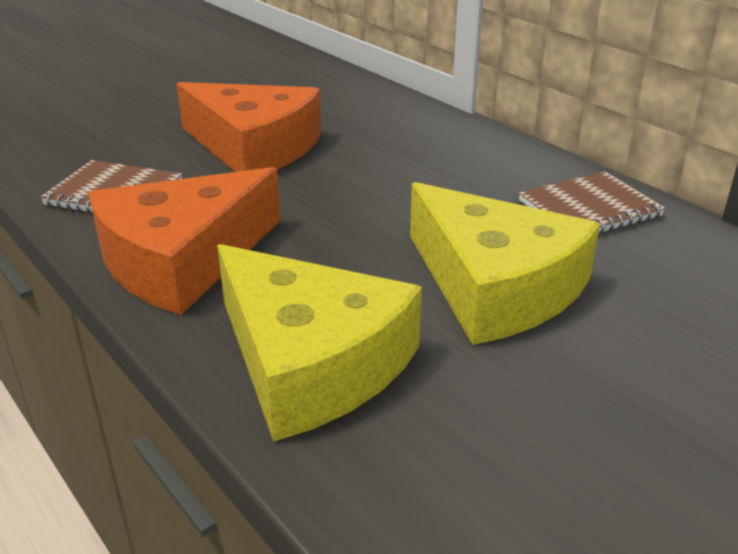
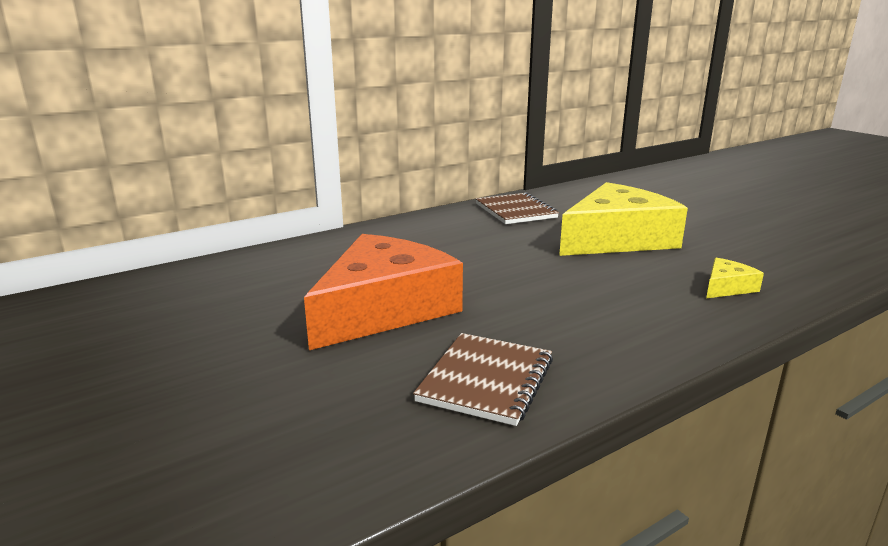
camera: 85 degrees left, 10 degrees down
orange cheese [89,167,281,315] -> none
yellow cheese [217,244,422,442] -> yellow cheese [706,258,764,298], size x0.41

